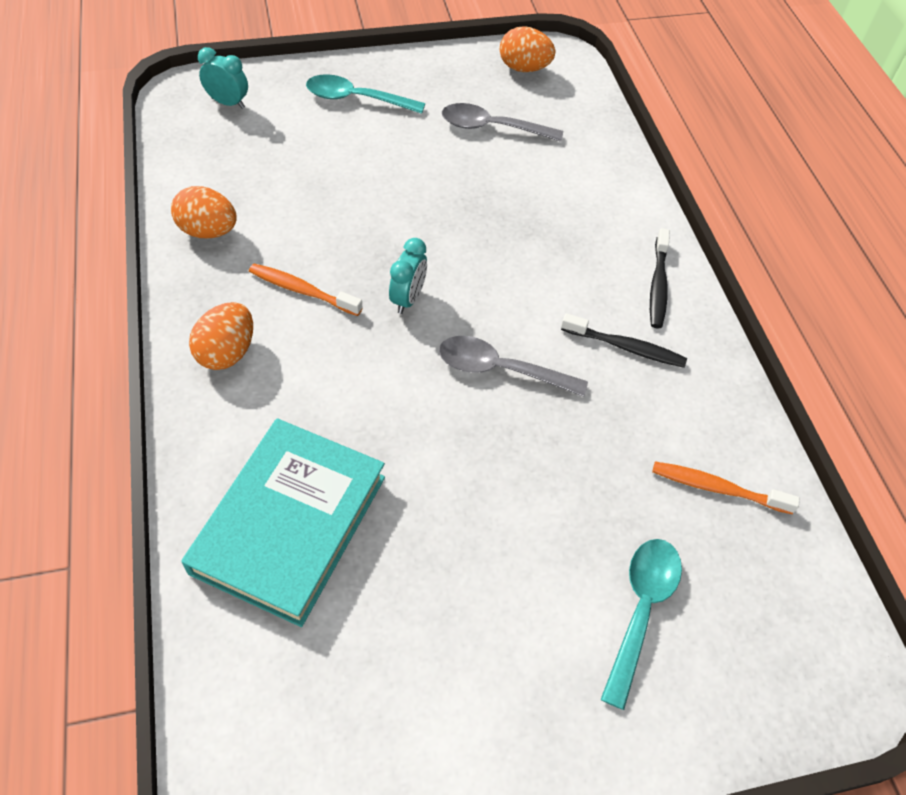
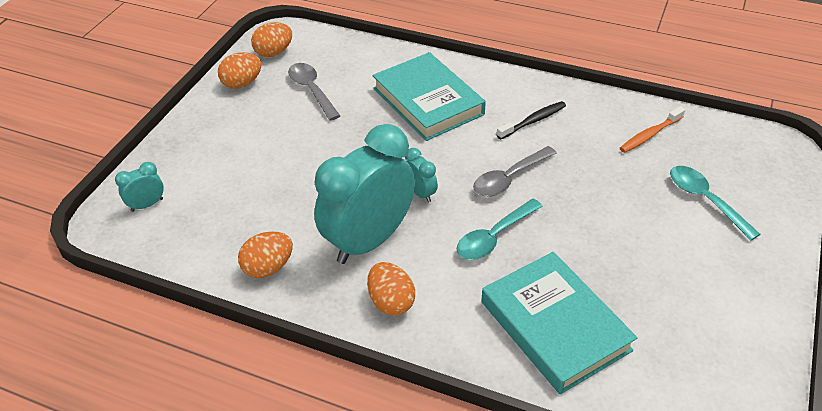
camera: 50 degrees left, 10 degrees down
orange toothbrush [249,264,362,316] -> turquoise clock [314,124,415,264]
turquoise spoon [306,74,425,114] -> turquoise spoon moved to [457,199,543,260]
grey spoon [442,103,563,142] -> grey spoon turned 105 degrees clockwise [288,63,340,121]
black toothbrush [650,228,670,329] -> none
none -> orange egg [218,52,261,89]
none -> turquoise book [373,52,486,141]

